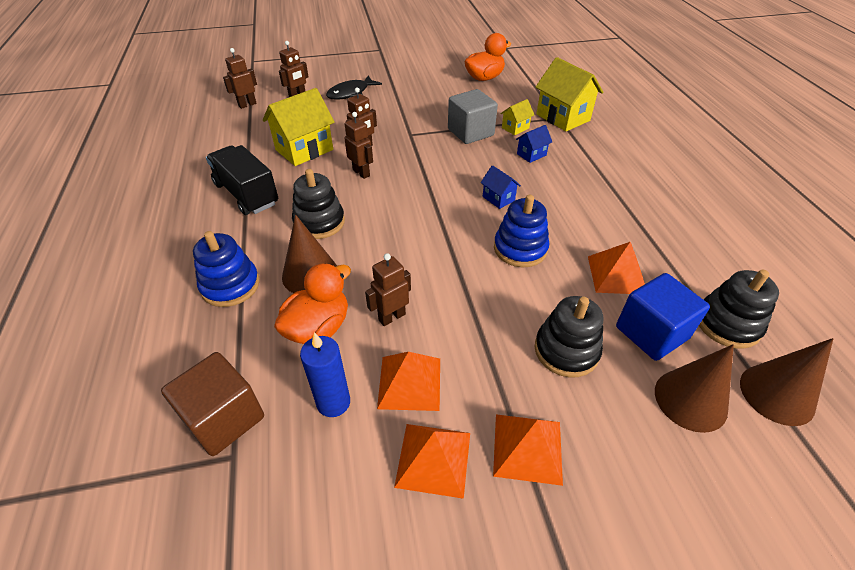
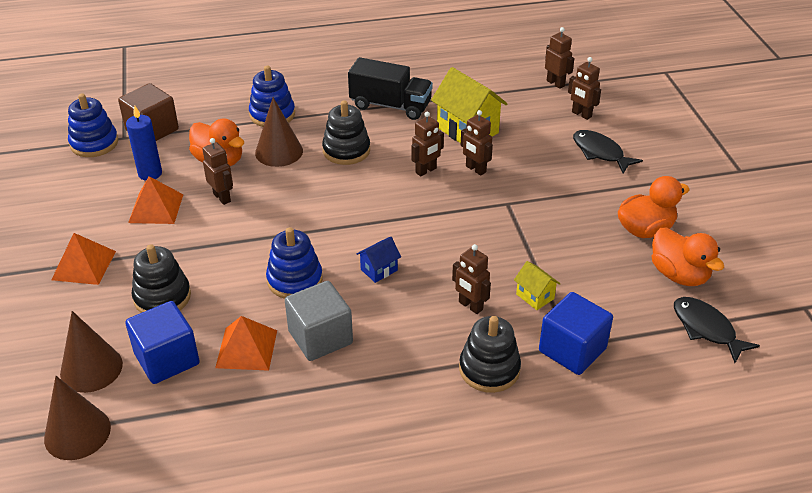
camera: 90 degrees right, 5 degrees down
black truck [206,145,278,215] -> black truck turned 60 degrees clockwise [348,57,433,120]
orange pyramid [394,424,470,499] -> none
grey cube [448,89,498,144] -> grey cube moved to [285,281,353,361]
blue house [516,125,552,163] -> brown robot [452,244,491,314]
yellow house [536,57,603,131] -> blue cube [539,292,613,375]
black stacking toy [699,270,779,349] -> black stacking toy moved to [459,316,521,393]
none -> blue stacking toy [68,93,118,157]
none -> orange duck [618,176,690,238]
none -> black fish [674,297,760,363]

